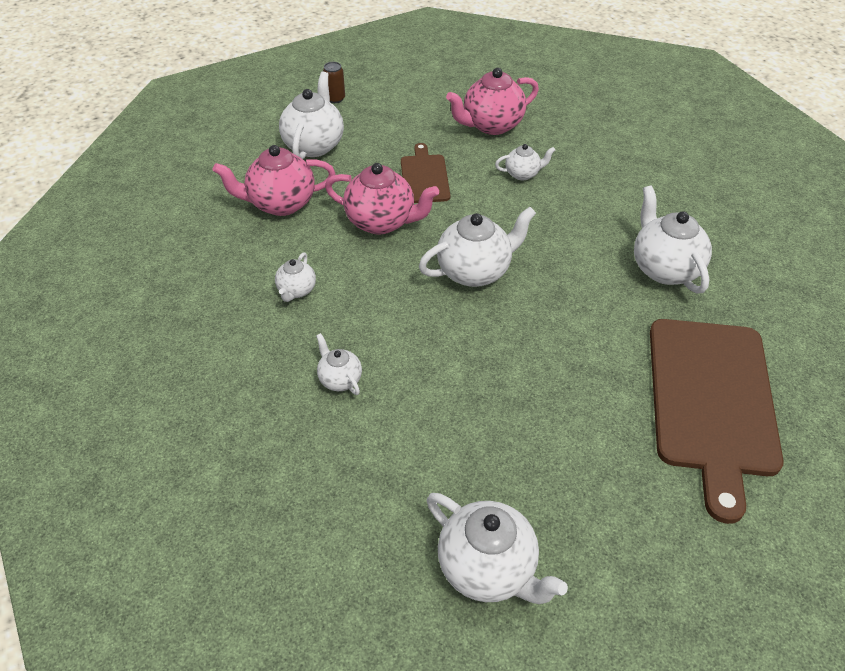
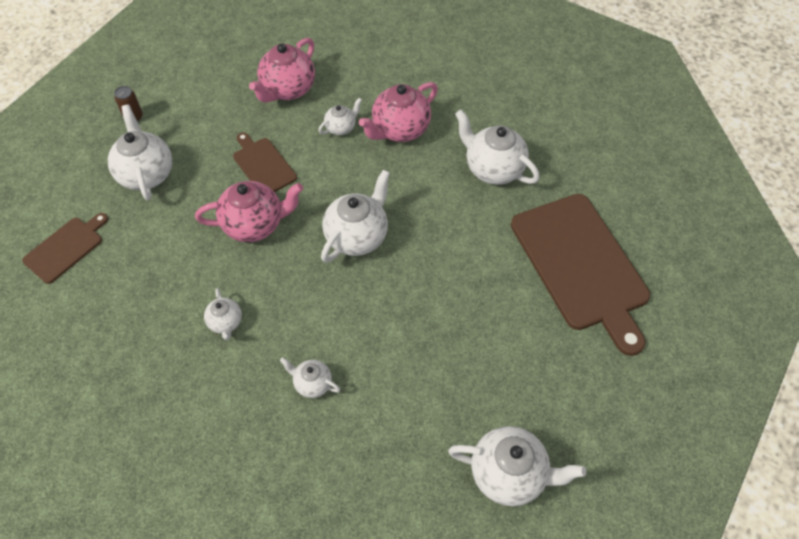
camera: 30 degrees left, 10 degrees up
pink teapot [213,145,336,216] -> pink teapot moved to [359,82,438,142]
none -> brown cutting board [22,213,108,284]

